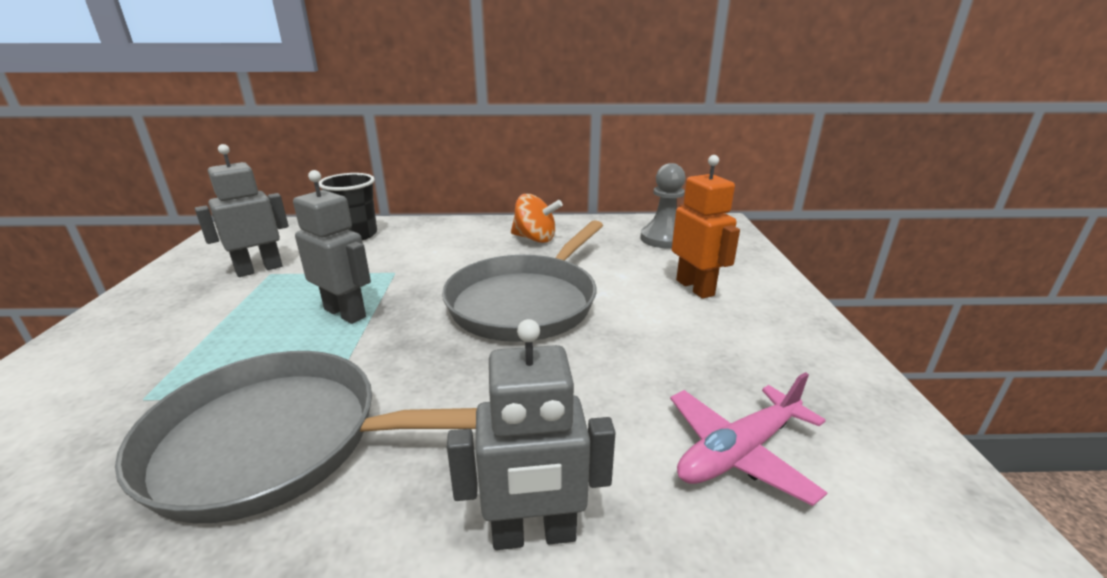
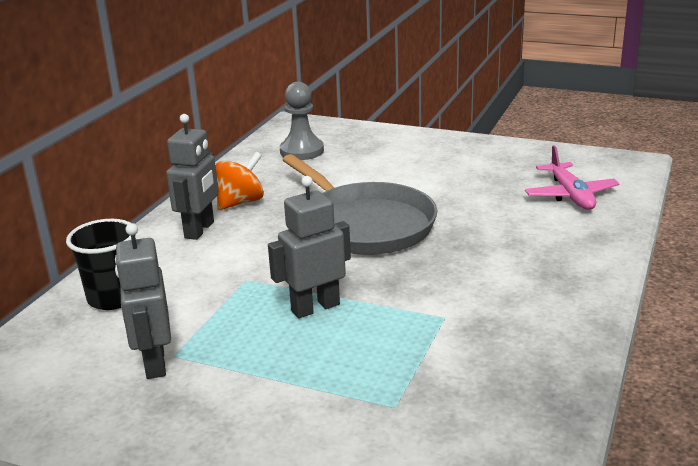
camera: 65 degrees left, 0 degrees up
grey pan [115,351,477,523] -> none
grey robot [447,319,616,550] -> grey robot moved to [166,114,219,240]
orange robot [672,155,740,299] -> none

